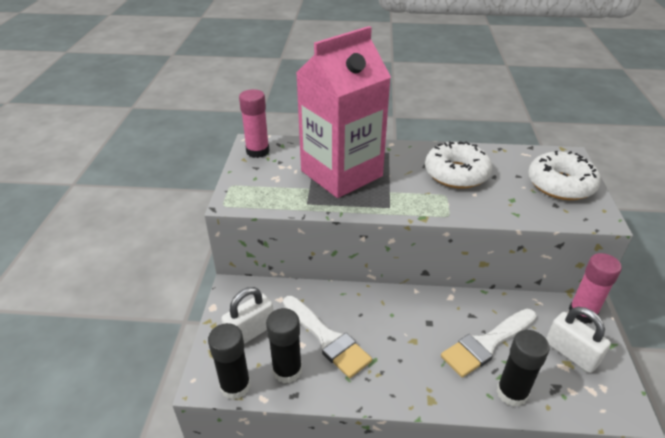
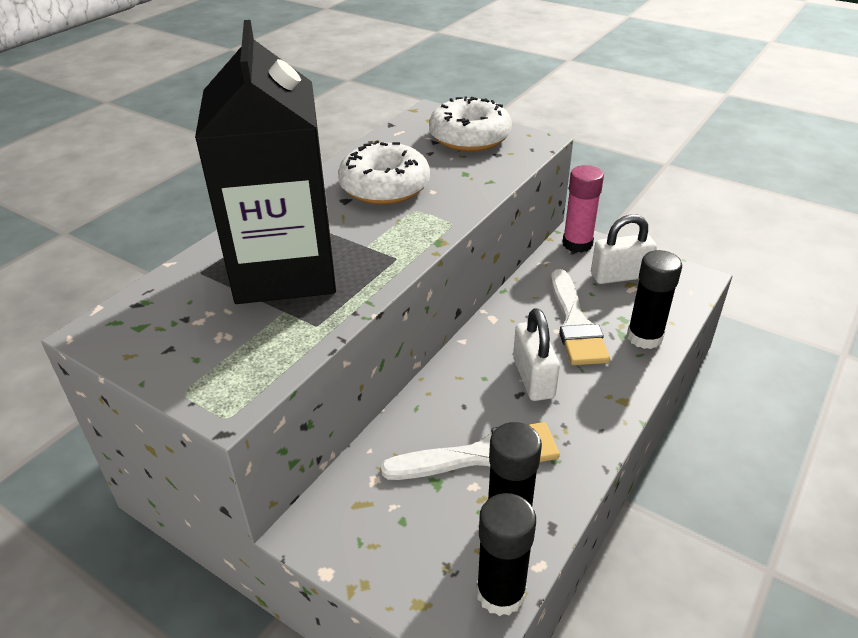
camera: 60 degrees left, 0 degrees up
white padlock [221,287,274,344] -> white padlock moved to [513,308,560,401]
pink glue stick [239,89,270,158] -> none
pink carton [296,26,391,198] -> black carton [195,20,336,304]

